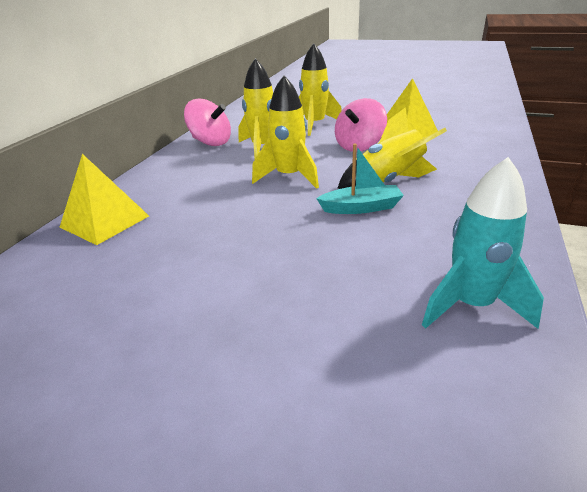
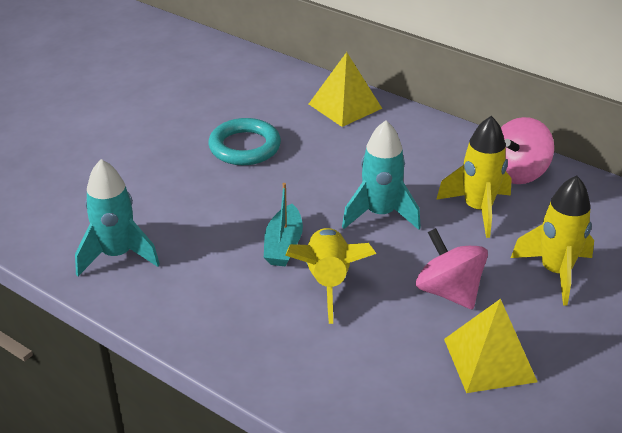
camera: 105 degrees right, 5 degrees up
yellow rocket [252,75,319,189] -> turquoise rocket [342,120,421,230]
none -> turquoise ring [208,118,281,165]

